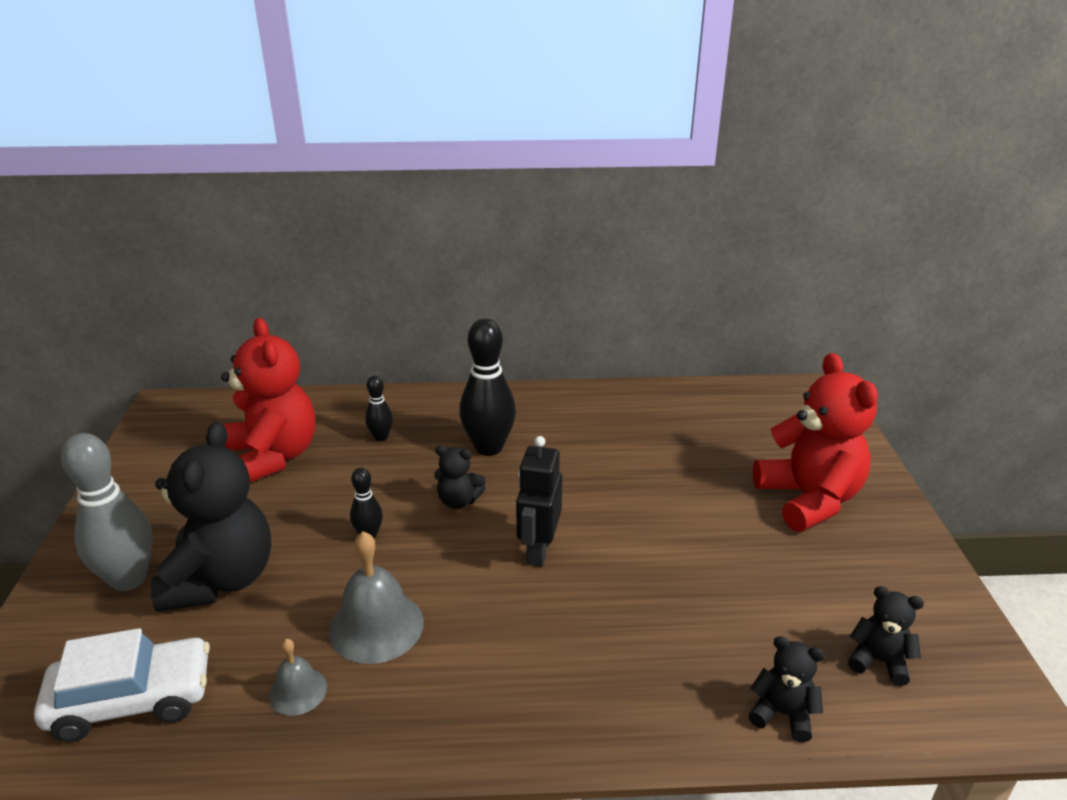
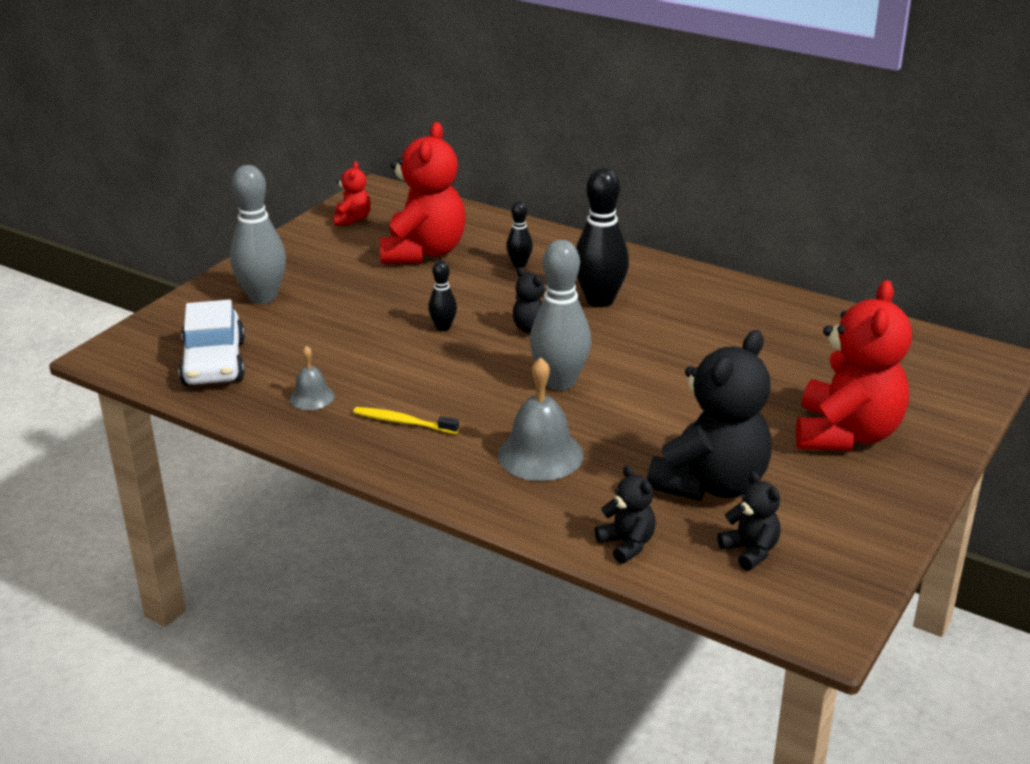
camera: 35 degrees right, 0 degrees up
white car [34,628,210,742] -> white car turned 60 degrees clockwise [178,299,245,386]
black teddy bear [151,422,271,612] -> black teddy bear moved to [647,330,772,501]
grey bell [329,531,424,664] -> grey bell moved to [498,357,583,481]
black robot [516,436,562,567] -> grey bowling pin [530,240,591,391]
none -> red teddy bear [333,161,371,226]
none -> yellow toothbrush [353,407,459,434]

